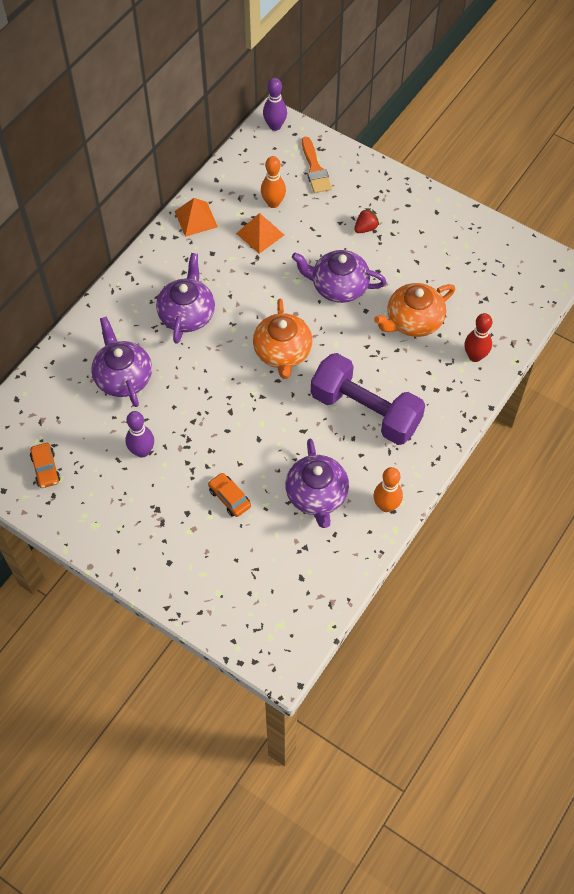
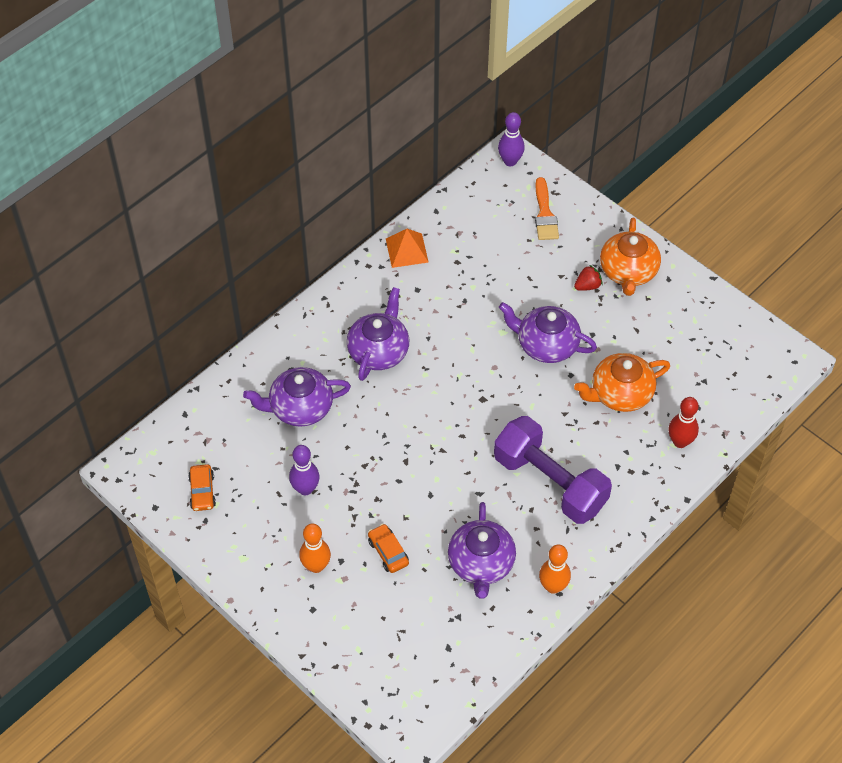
camera: 10 degrees right, 5 degrees down
purple teapot [92,317,152,407] -> purple teapot turned 90 degrees counterclockwise [243,367,351,427]
orange pyramid [236,213,284,254] -> none
orange teapot [253,299,312,379] -> orange teapot moved to [600,217,661,296]
orange bowling pin [261,156,286,208] -> orange bowling pin moved to [299,524,331,573]

